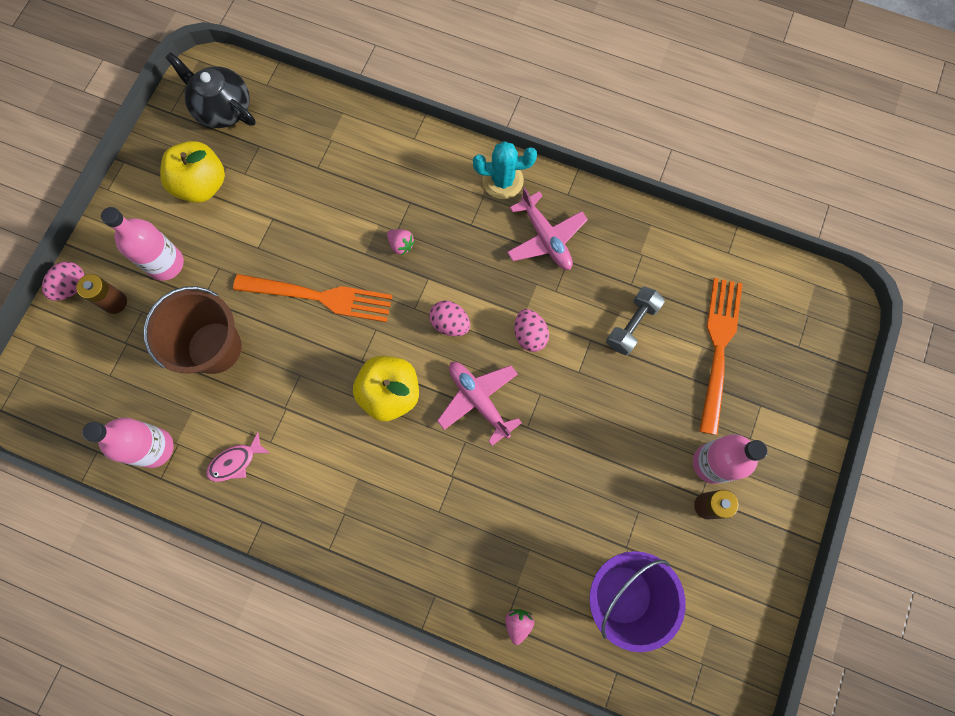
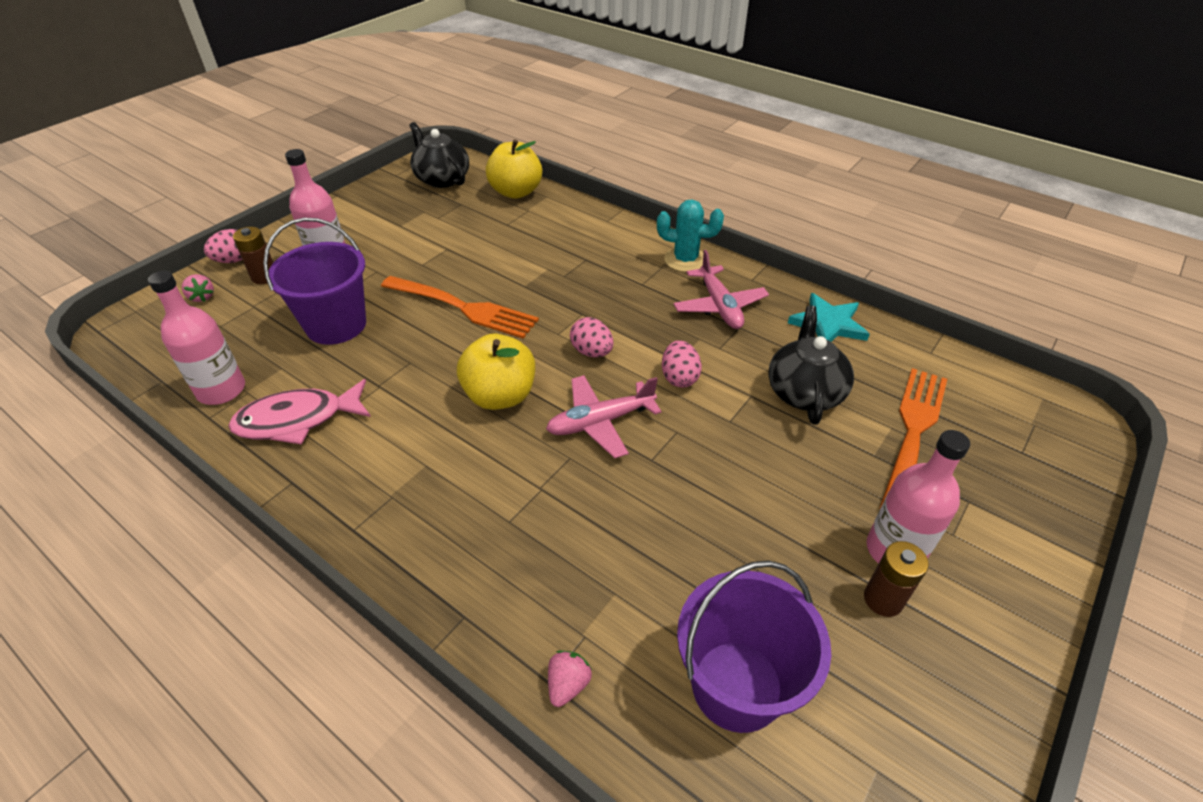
camera: 15 degrees right, 30 degrees down
brown bucket [143,286,242,374] -> purple bucket [263,218,366,345]
yellow apple [160,141,225,203] -> yellow apple moved to [486,139,542,199]
pink fish [206,432,270,482] -> pink fish [228,379,371,445], size x1.72
pink strawberry [387,229,415,256] -> pink strawberry moved to [182,274,214,302]
pink plane [437,362,522,446] -> pink plane turned 90 degrees counterclockwise [546,375,662,458]
grey dumbbell [606,287,665,356] -> black teapot [768,306,854,425]
none -> turquoise star [788,293,870,342]

